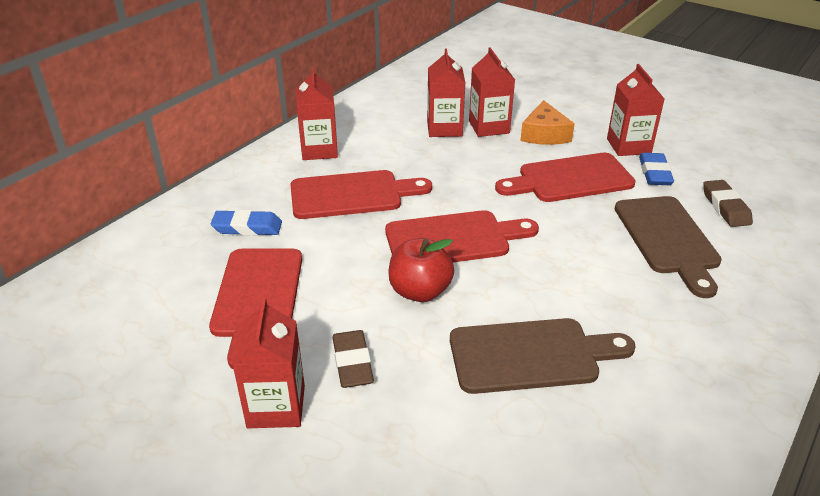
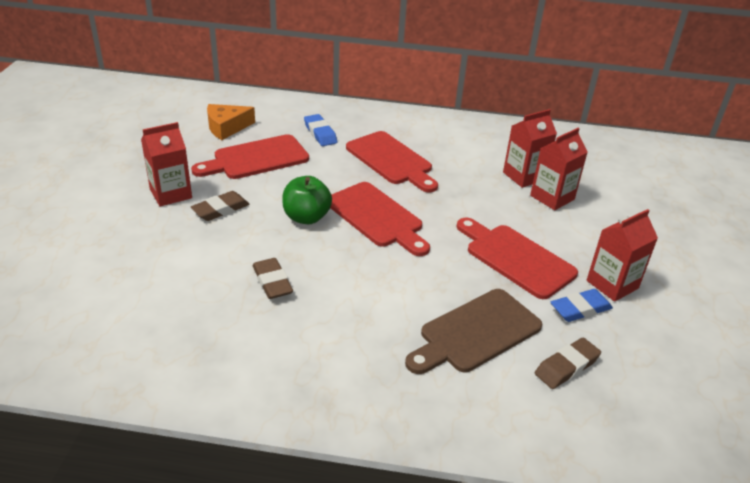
camera: 60 degrees right, 0 degrees up
red carton [296,67,338,160] -> none
red apple [388,238,454,302] -> green apple [282,176,332,224]
brown cutting board [450,318,636,394] -> brown eraser [252,258,293,299]
orange cheese [520,100,575,145] -> orange cheese moved to [207,104,255,140]

